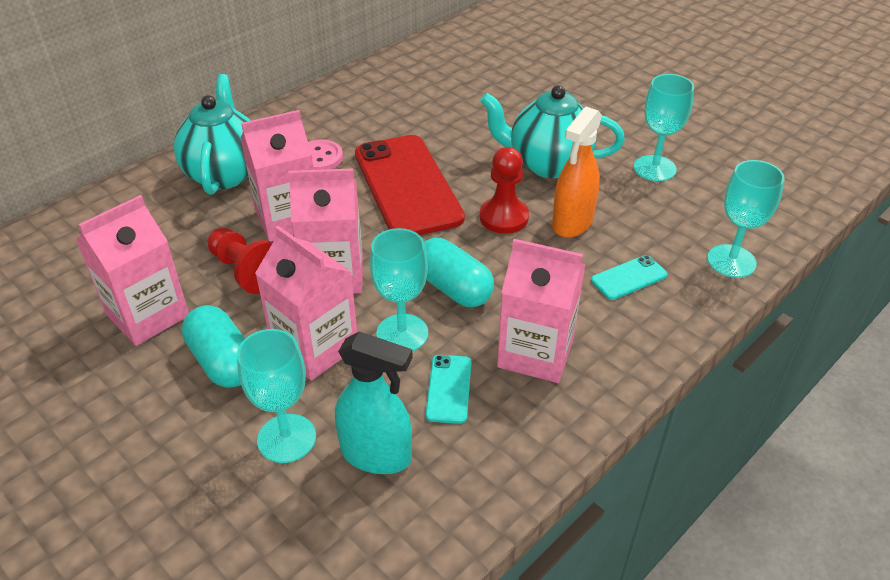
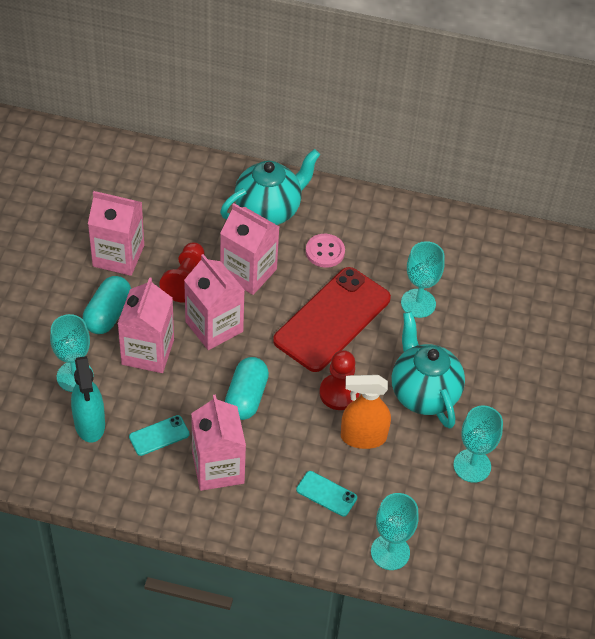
camera: 55 degrees right, 10 degrees up
turquoise goblet [370,228,428,352] -> turquoise goblet moved to [401,241,445,318]

